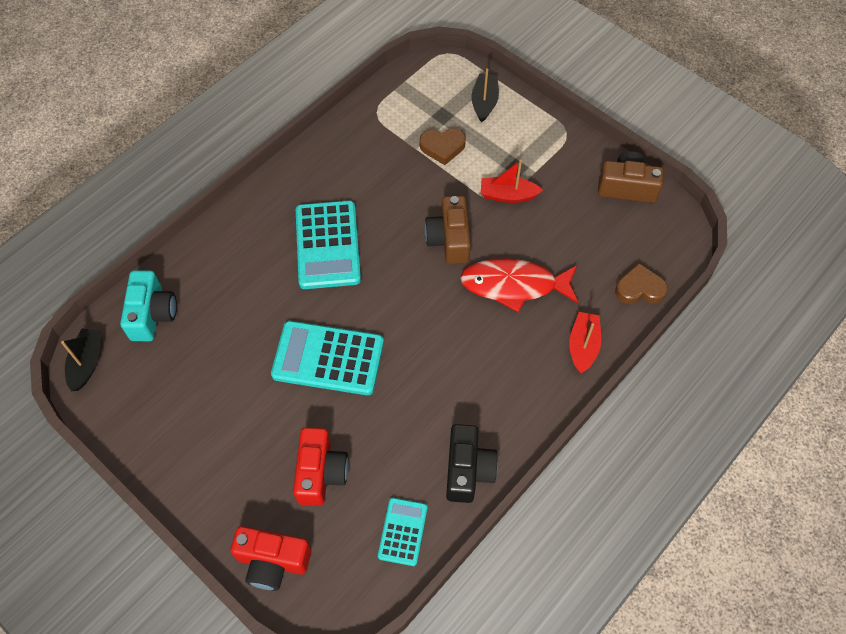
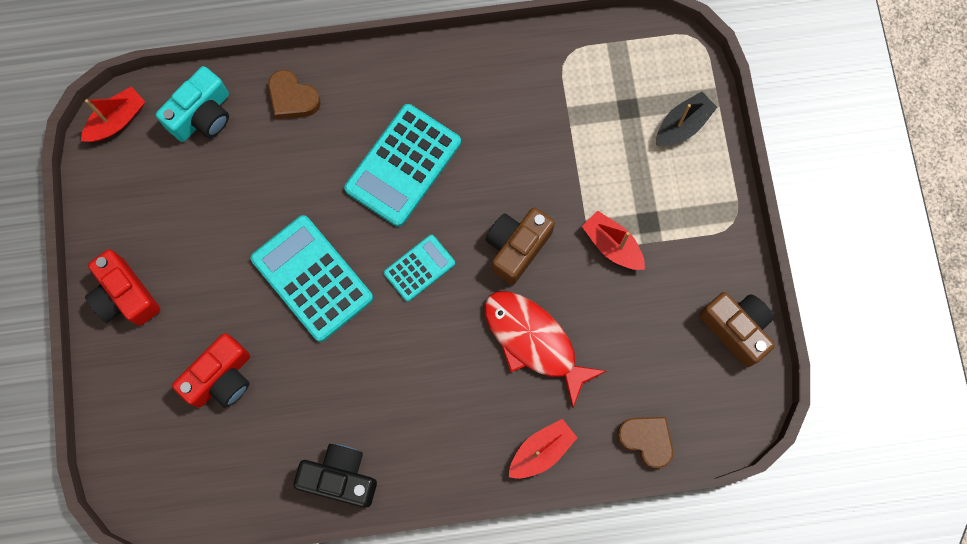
camera: 40 degrees right, 15 degrees up
black boat [61,328,102,391] -> red boat [81,87,145,142]
red camera [230,526,311,591] -> red camera moved to [85,249,160,326]
turquoise calculator [378,498,428,566] -> turquoise calculator moved to [384,235,455,302]
brown heart [420,128,466,165] -> brown heart moved to [268,70,321,119]
black camera [446,424,498,503] -> black camera turned 120 degrees counterclockwise [294,444,377,507]

